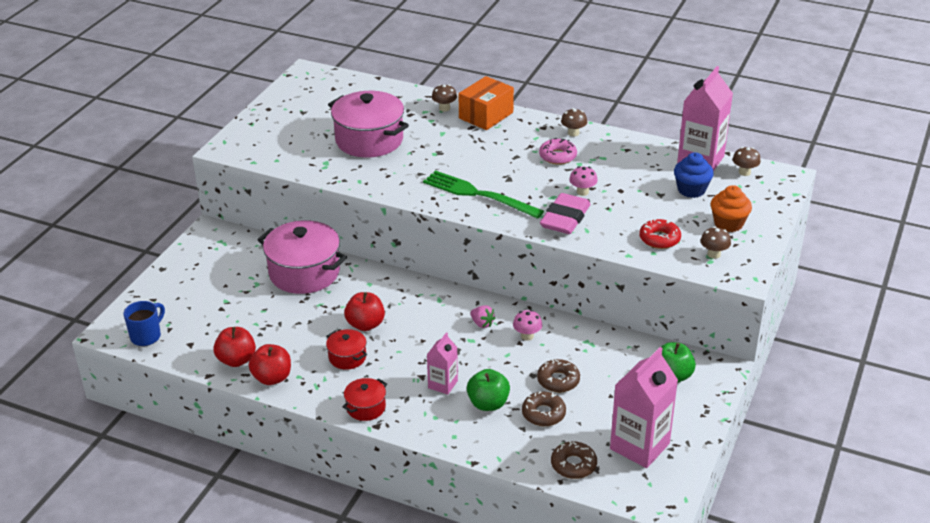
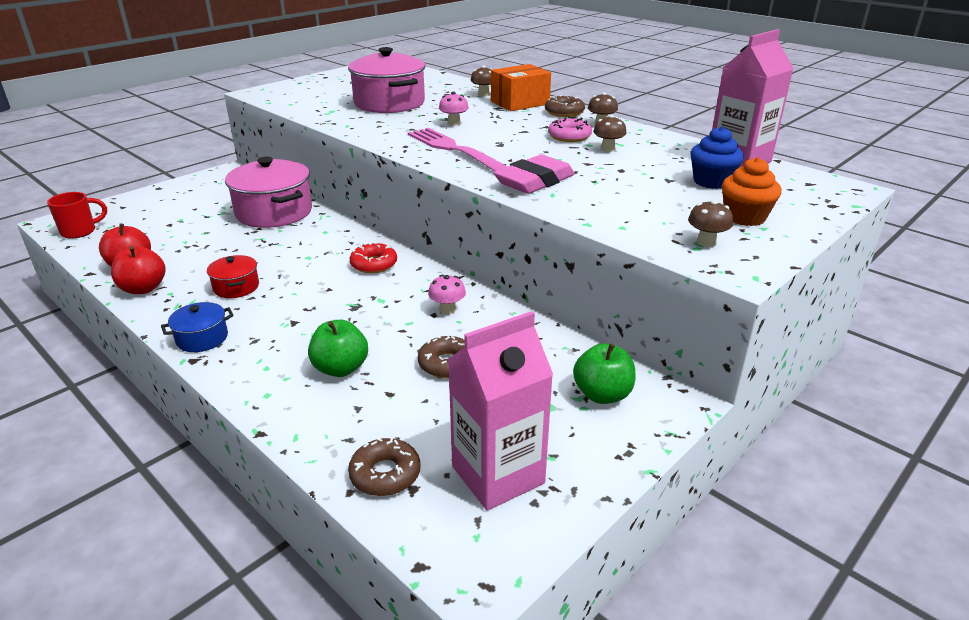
camera: 20 degrees right, 5 degrees down
blue mug [124,301,165,346] -> red mug [47,192,107,239]
red pot [342,378,387,421] -> blue pot [161,302,233,352]
red apple [344,292,385,331] -> none
green fork [423,170,544,219] -> pink fork [408,128,508,171]
pink carton [427,332,458,395] -> none
pink strawberry [470,305,495,328] -> none
brown donut [522,391,566,426] -> brown donut moved to [545,95,585,117]
pink mushroom [569,166,598,196] -> pink mushroom moved to [439,92,469,126]
red donut [639,219,681,249] -> red donut moved to [350,242,397,273]
brown mushroom [733,147,761,176] -> brown mushroom moved to [593,115,627,152]

